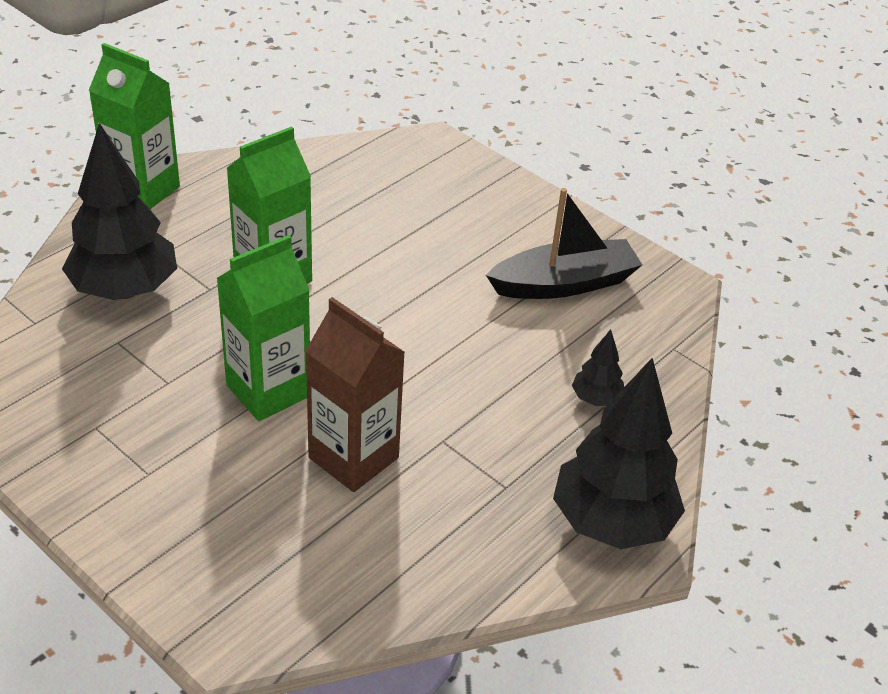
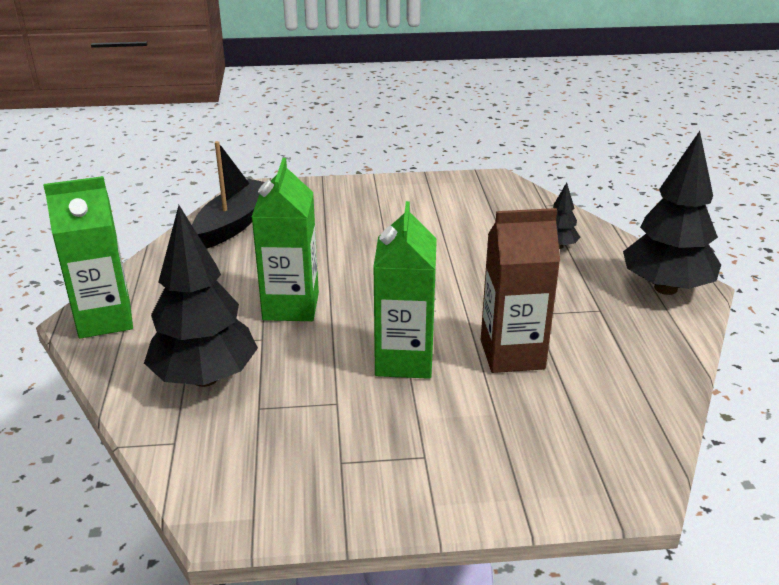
camera: 45 degrees left, 10 degrees down
black boat [486,188,642,299] -> black boat moved to [192,141,264,249]

